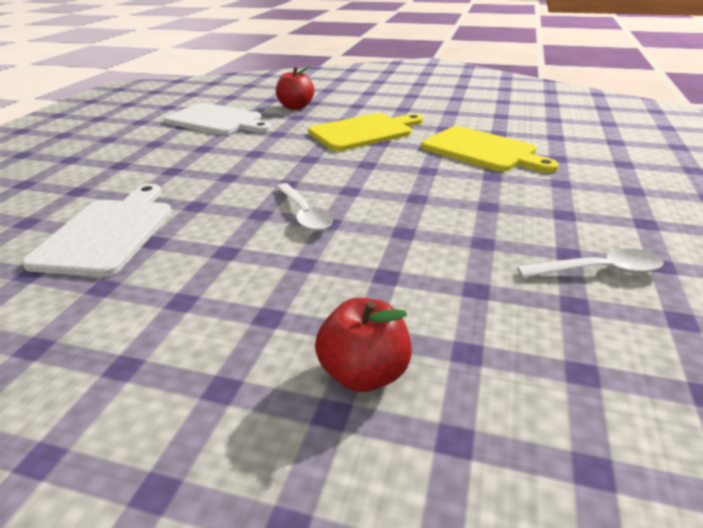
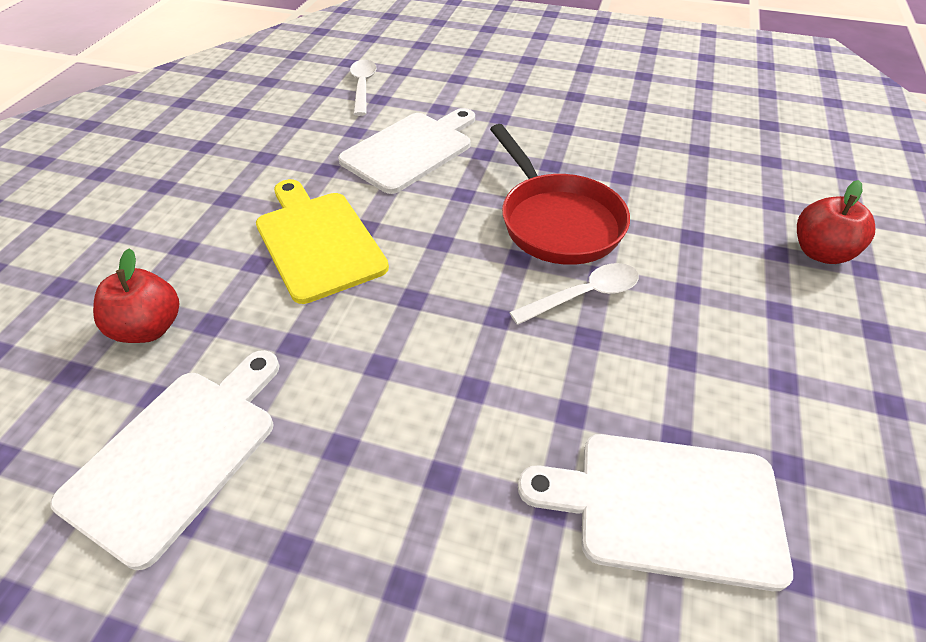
camera: 90 degrees left, 15 degrees up
yellow cutting board [421,126,559,173] -> white cutting board [338,108,475,194]
white spoon [517,249,664,278] -> white spoon moved to [350,60,377,116]
none -> red pan [490,124,630,265]

